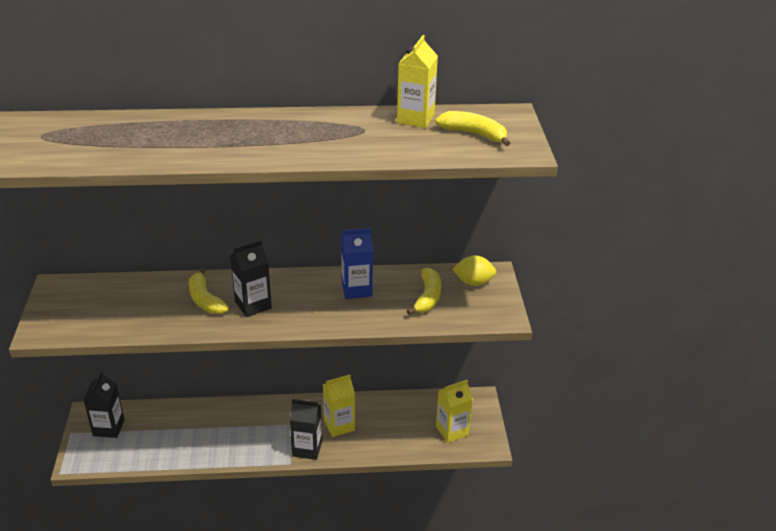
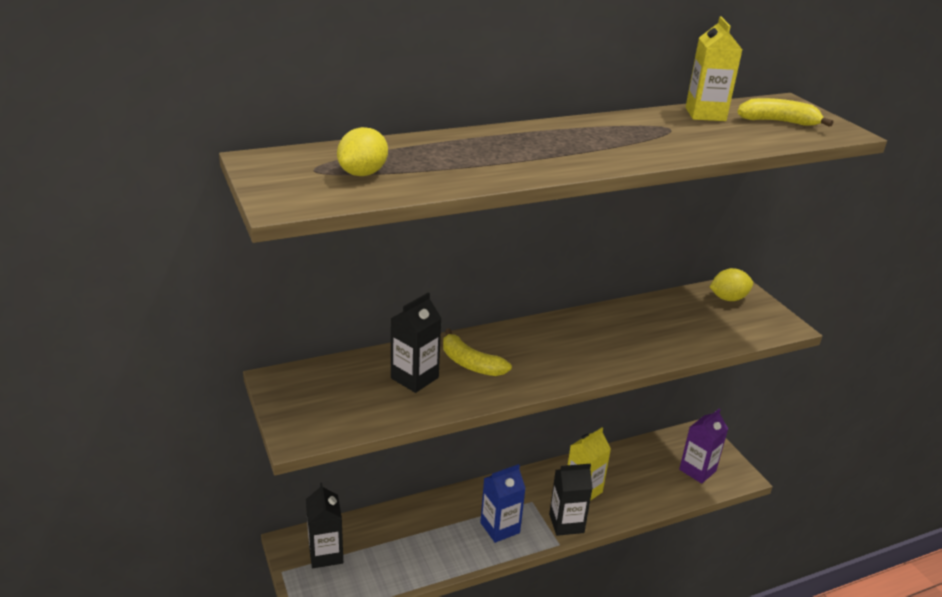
camera: 20 degrees left, 5 degrees down
black carton [230,240,272,317] -> black carton moved to [391,292,442,393]
blue carton [341,228,373,299] -> blue carton moved to [480,464,526,543]
yellow banana [407,268,441,315] -> none
yellow carton [436,380,473,443] -> purple carton [679,409,728,484]
none -> yellow lemon [337,127,388,176]

